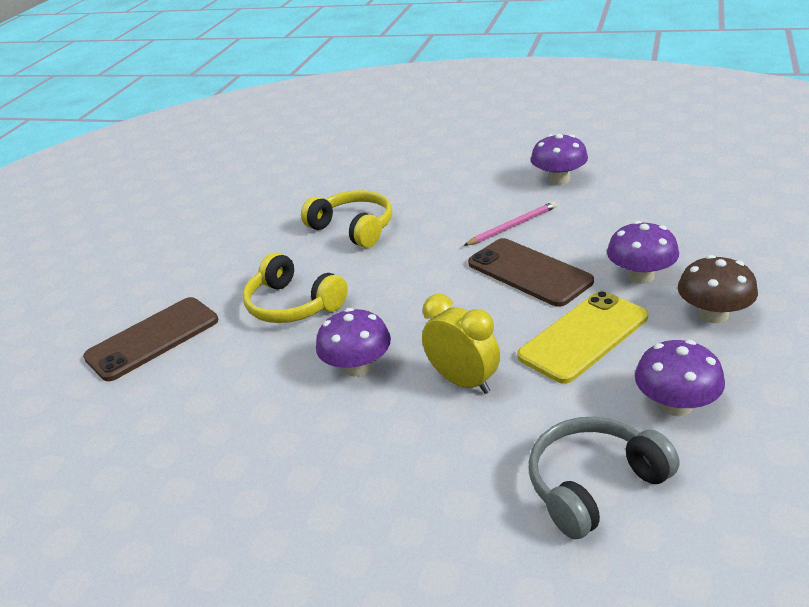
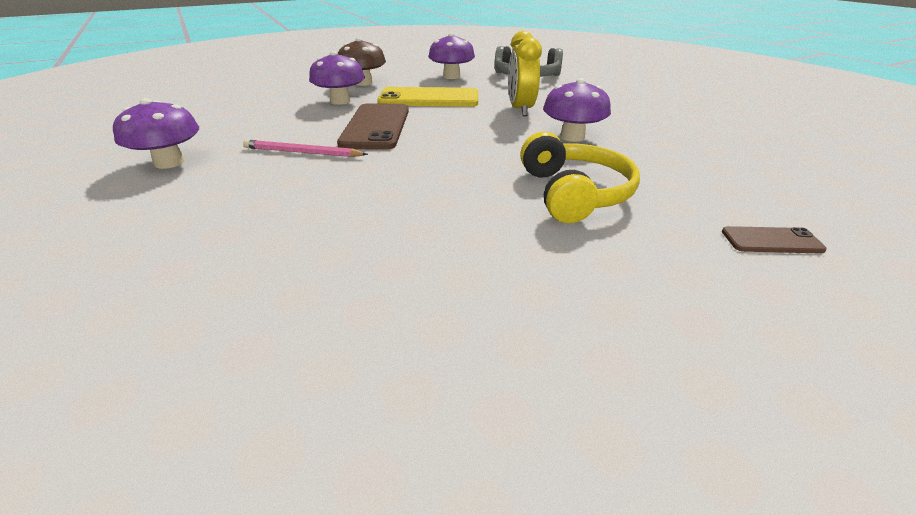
camera: 140 degrees left, 0 degrees up
brown phone [83,297,218,381] -> brown phone [722,226,827,253], size x0.48
yellow headphones [301,190,392,248] -> none

